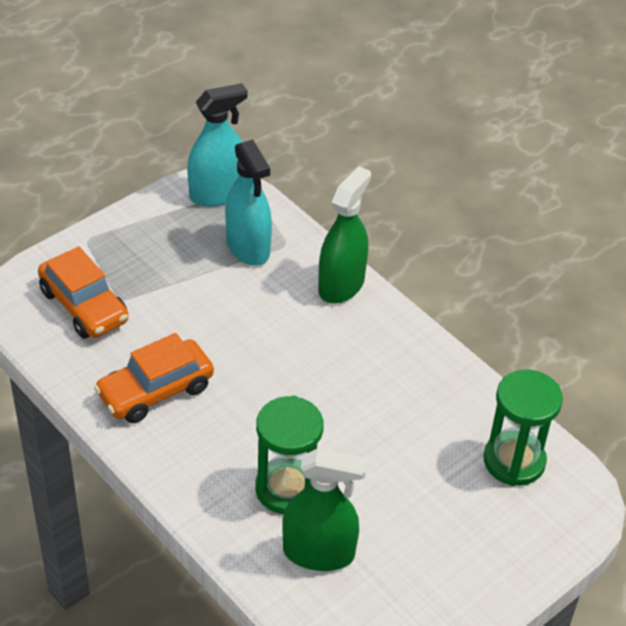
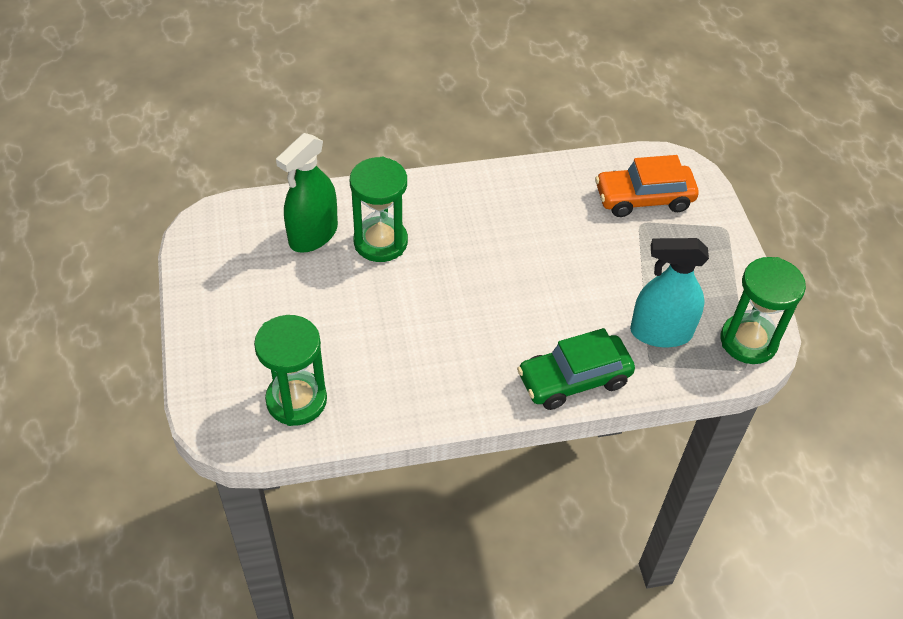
camera: 120 degrees right, 5 degrees up
orange car [94,333,214,423] -> none
turquoise spray bottle [187,83,248,207] -> green hourglass [721,257,806,364]
green spray bottle [318,166,371,304] -> green car [517,328,635,410]

